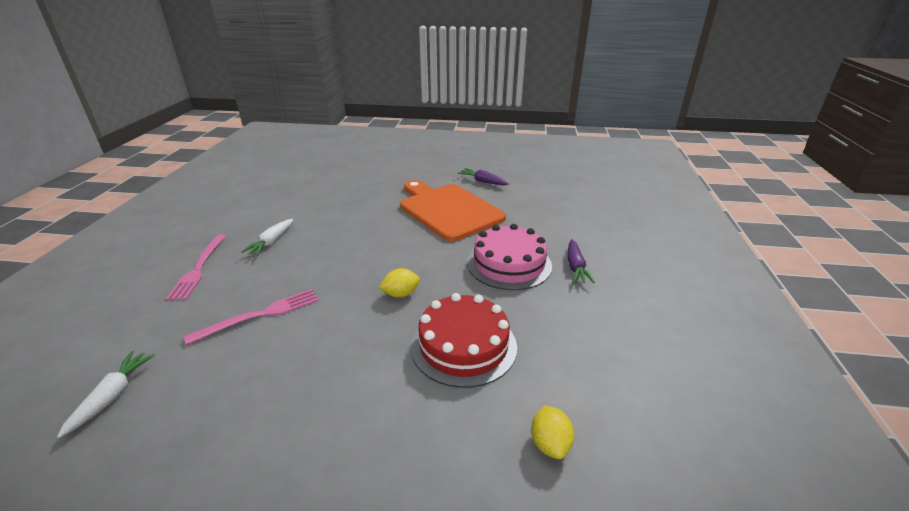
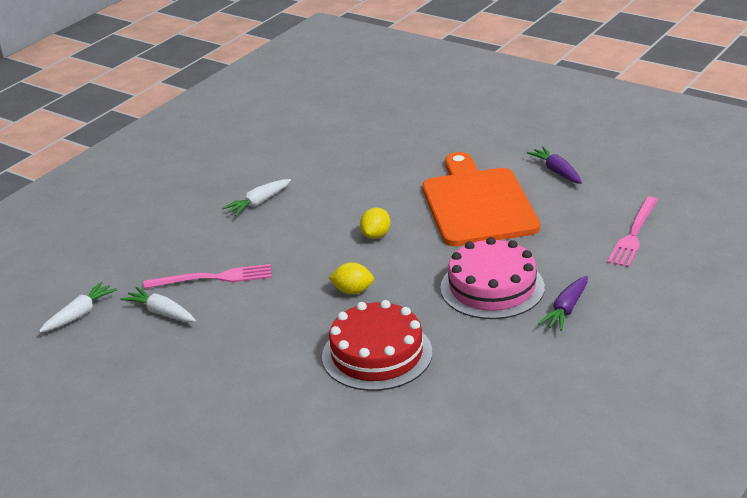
camera: 30 degrees right, 0 degrees up
pink fork [166,234,226,300] -> pink fork moved to [607,197,658,267]
yellow lemon [531,406,574,459] -> yellow lemon moved to [360,207,390,239]
none -> white carrot [121,287,196,322]

